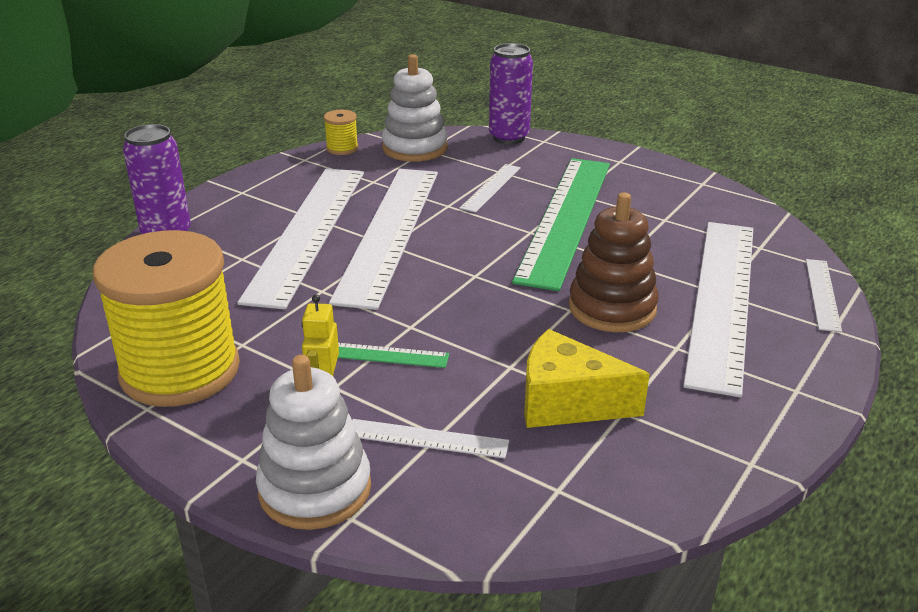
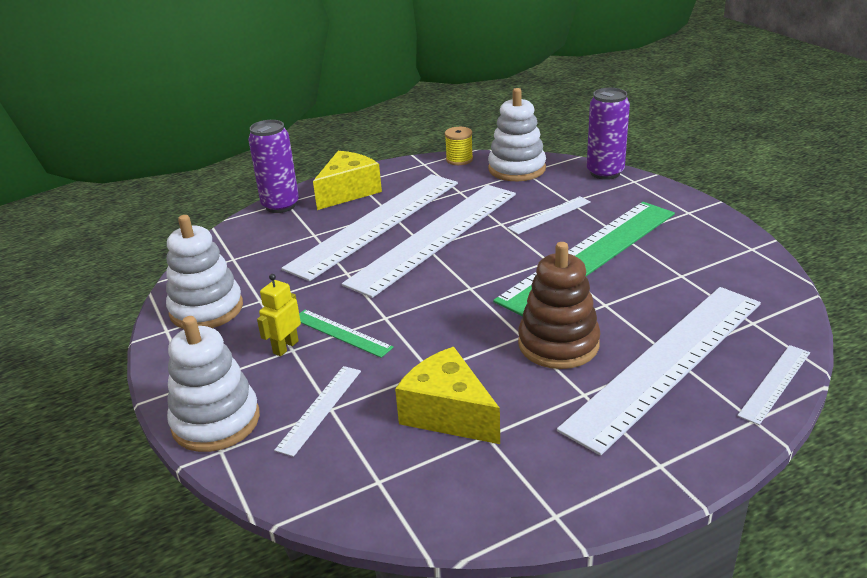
camera: 30 degrees right, 0 degrees up
yellow spool [93,230,240,407] -> white stacking toy [166,215,243,329]
white ruler [352,419,509,458] -> white ruler turned 75 degrees clockwise [274,366,361,457]
none -> yellow cheese [313,151,382,210]

